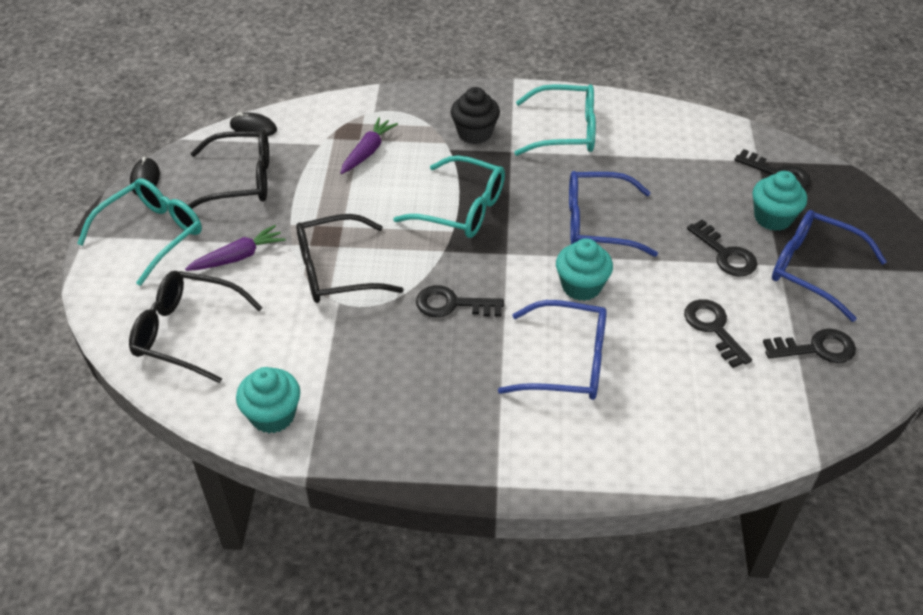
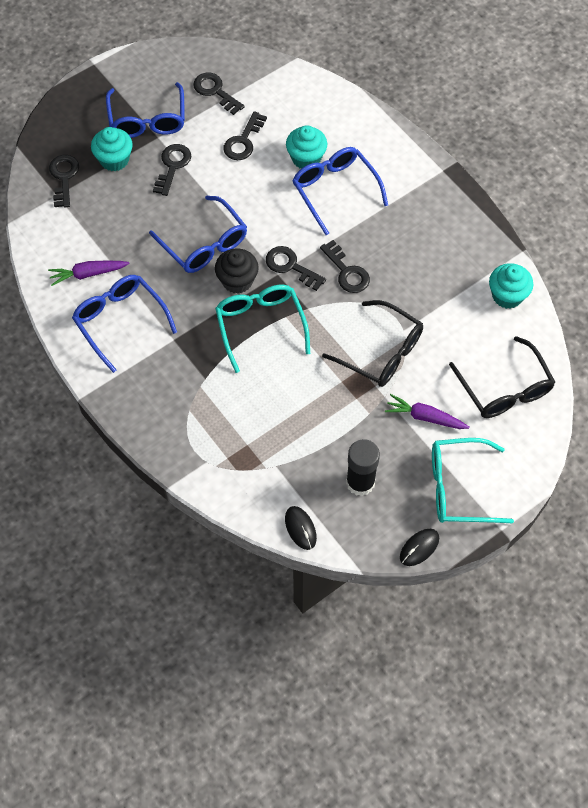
camera: 130 degrees left, 15 degrees up
black glasses [188,129,269,209] -> black glue stick [346,439,380,496]
purple carrot [340,117,398,174] -> purple carrot moved to [48,261,130,286]
black cupcake [451,87,500,144] -> black cupcake moved to [215,248,259,294]
turquoise glasses [514,84,596,156] -> blue glasses [72,275,177,373]
turquoise cupcake [556,238,613,301] -> turquoise cupcake moved to [286,125,327,169]
none -> black key [266,246,326,291]

